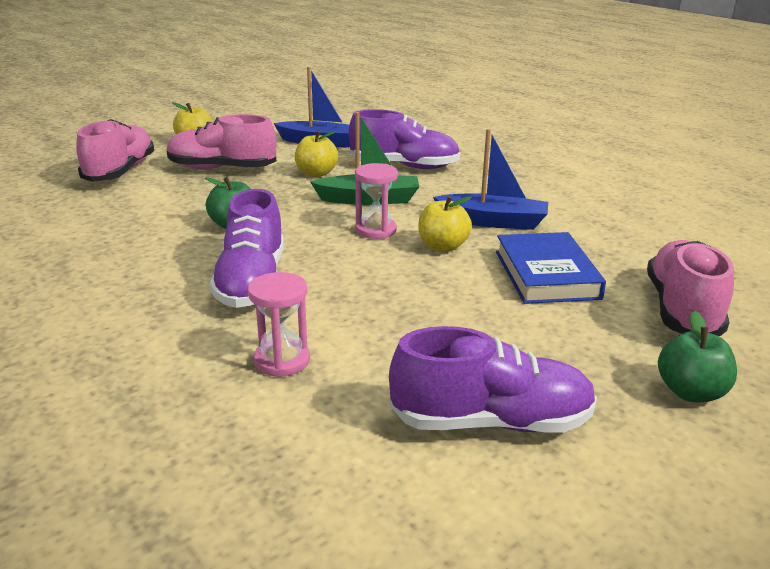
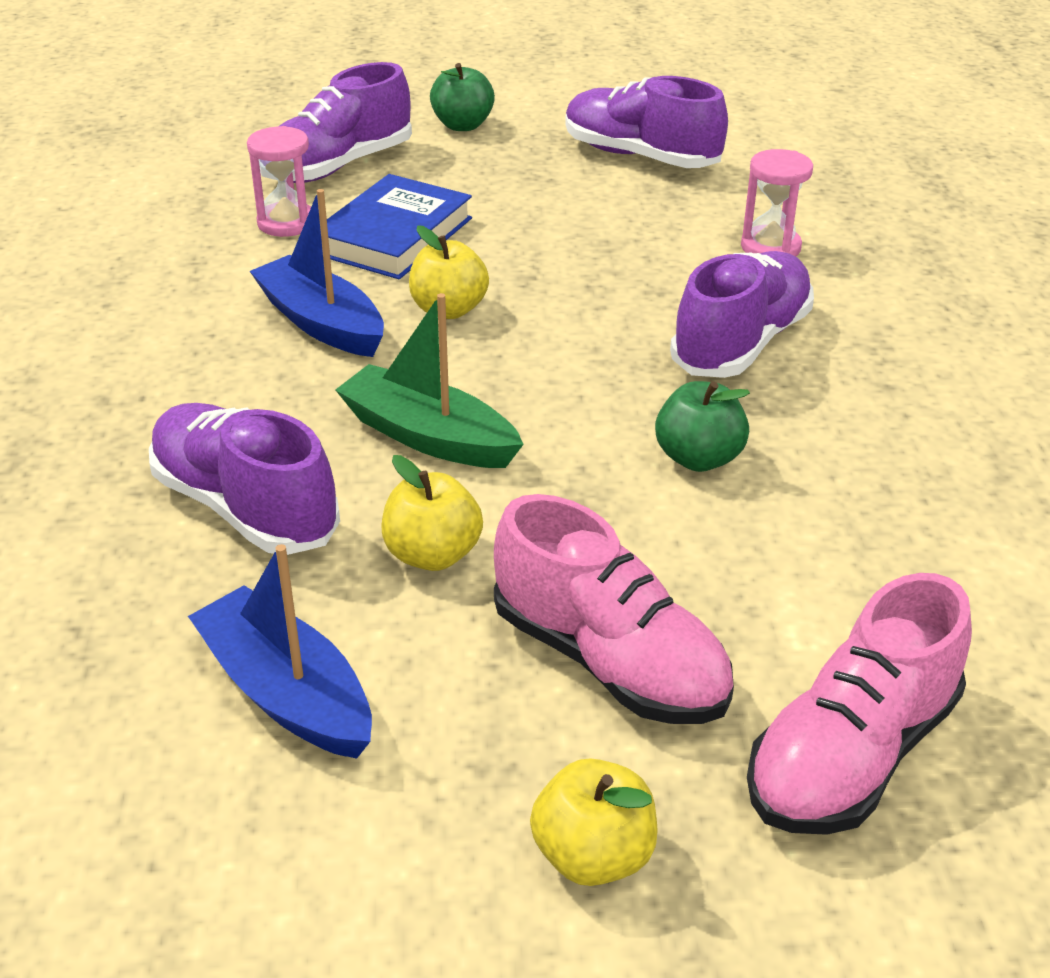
camera: 145 degrees left, 10 degrees up
pink hourglass [355,163,398,239] -> pink hourglass moved to [247,126,311,237]
pink shoe [647,240,734,336] -> purple shoe [259,62,412,183]

